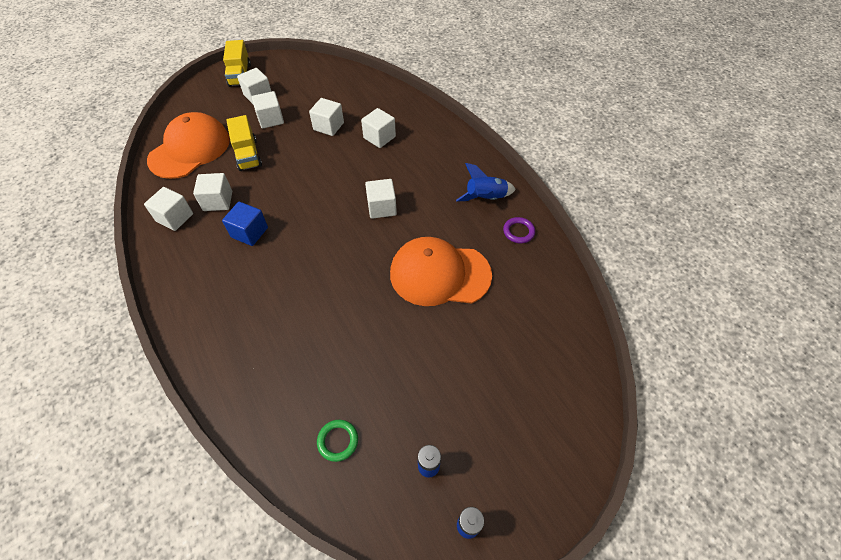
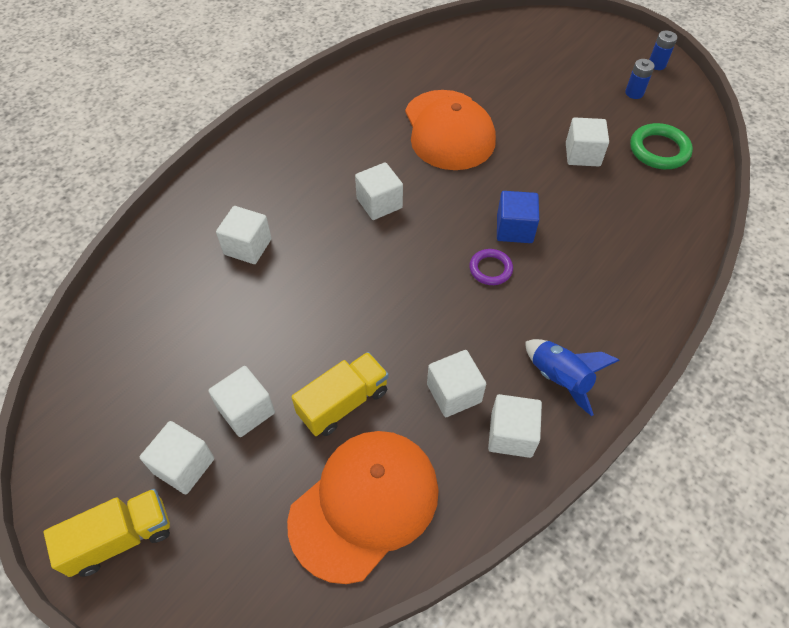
camera: 110 degrees left, 0 degrees up
orange cap [147,112,230,179] -> orange cap turned 120 degrees clockwise [287,431,439,584]
blue cube [222,202,268,246] -> blue cube moved to [497,191,539,243]
white cube [309,98,344,136] -> white cube moved to [566,117,609,167]
green ring [317,420,358,462] -> green ring [630,123,693,169], size x1.57
blue rocket [456,163,516,202] -> blue rocket moved to [525,339,620,416]
purple ring [503,217,535,243] -> purple ring moved to [469,249,513,285]

